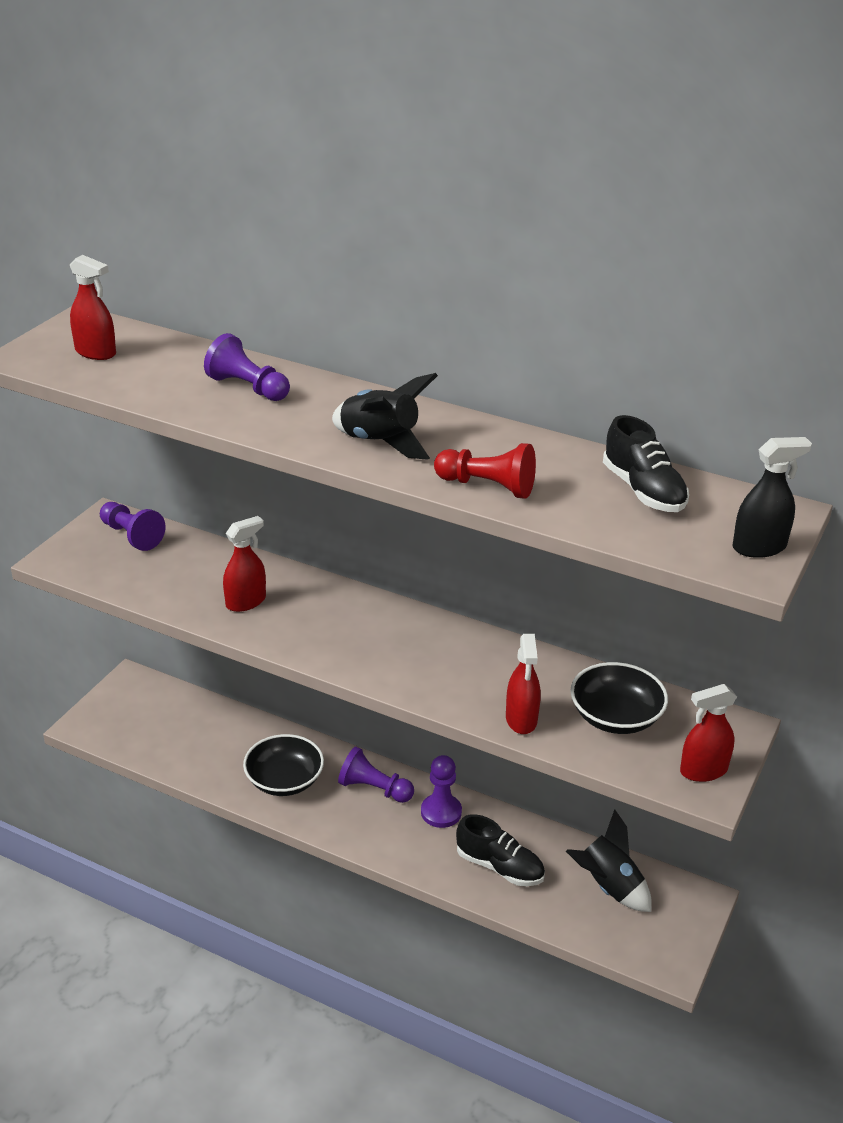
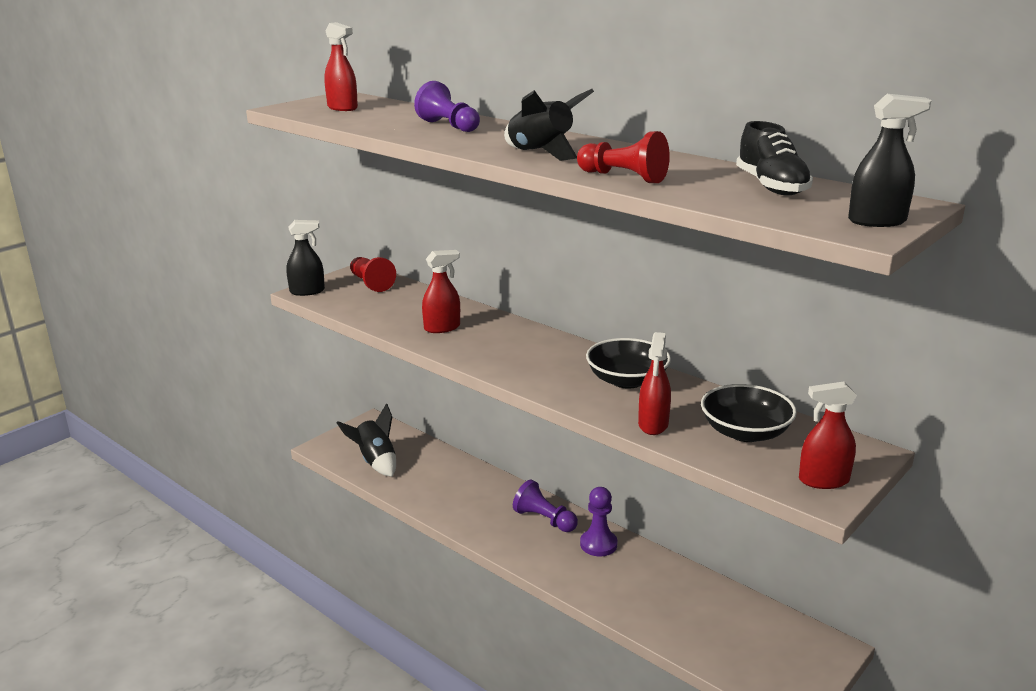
camera: 15 degrees right, 10 degrees down
purple pawn [100,502,165,551] -> red pawn [350,257,396,292]
black bowl [243,734,324,796] -> black bowl moved to [586,338,671,389]
black shoe [456,814,545,886] -> none
black rocket [566,809,652,912] -> black rocket moved to [337,403,396,477]
none -> black spray bottle [286,220,325,296]

